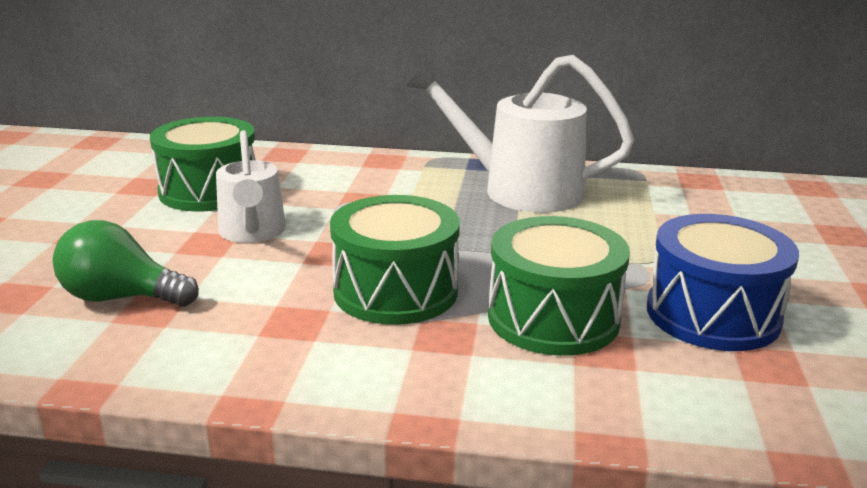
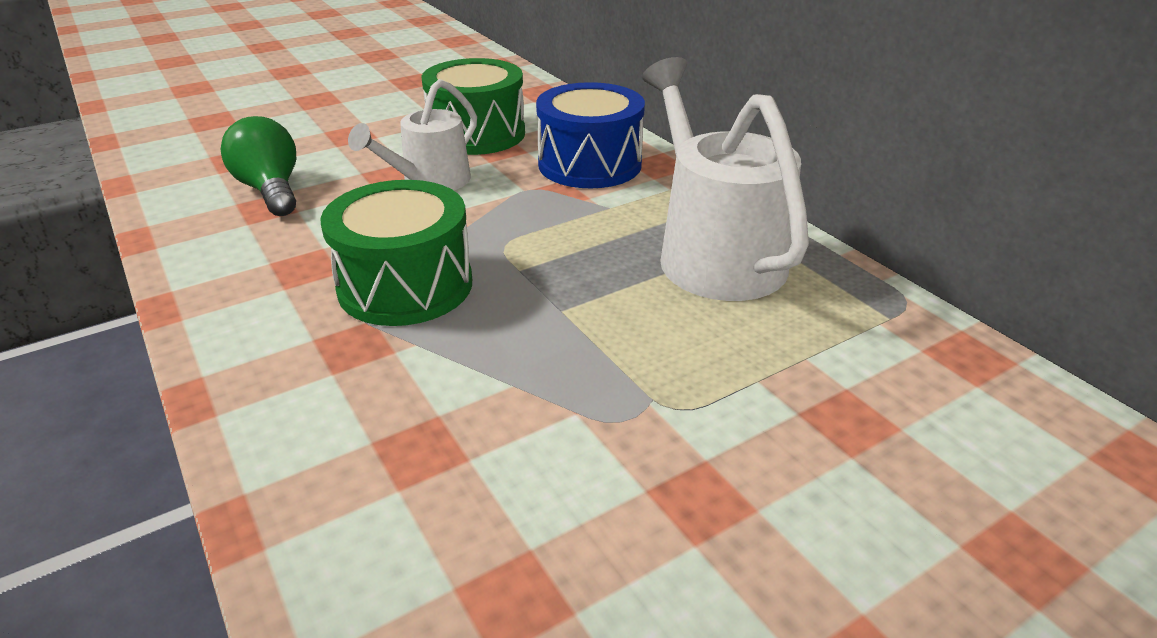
camera: 50 degrees right, 10 degrees up
green drum [488,216,630,356] -> none
blue drum [647,214,799,351] -> blue drum moved to [536,82,645,188]

